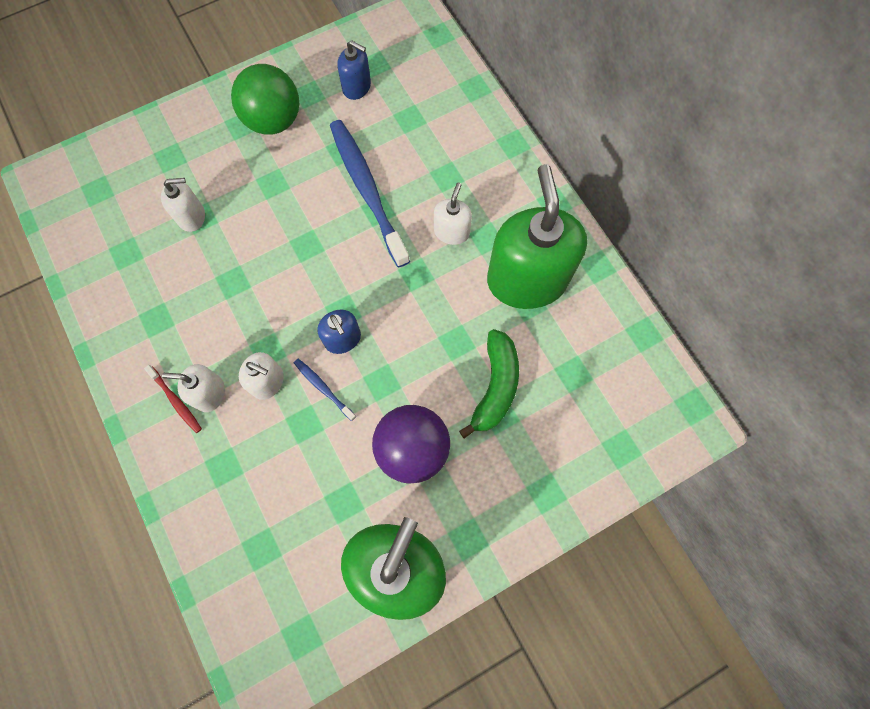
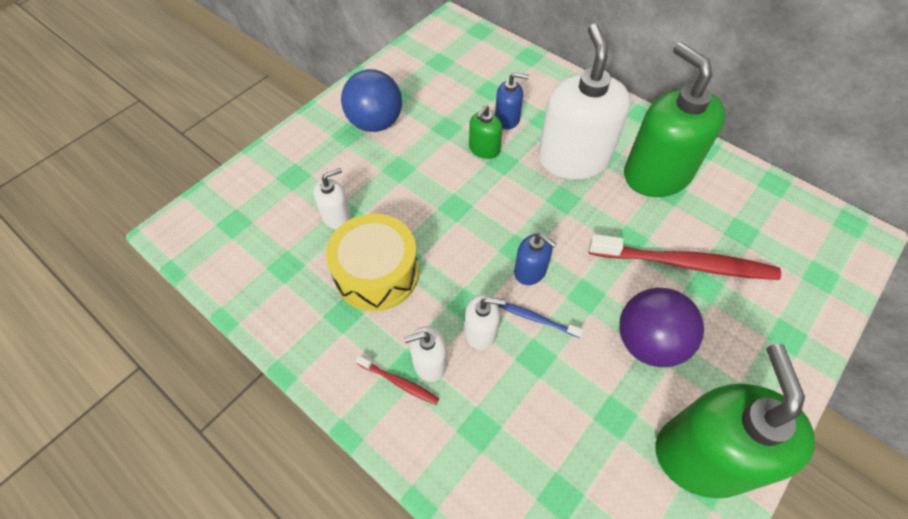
camera: 20 degrees left, 15 degrees down
green ball [231,64,299,135] -> blue ball [341,69,402,132]
blue toothbrush [330,120,410,267] -> green soap dispenser [469,105,503,159]
blue soap dispenser [337,40,371,100] -> blue soap dispenser moved to [495,72,529,129]
white soap dispenser [434,183,472,245] -> white soap dispenser [538,24,631,179], size x2.18
green banana [459,329,519,438] -> red toothbrush [589,234,781,280]
none -> yellow drum [326,214,419,311]

